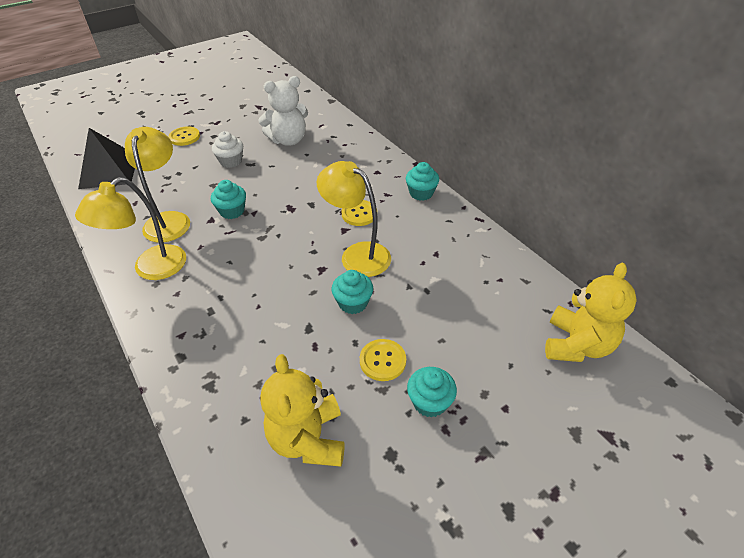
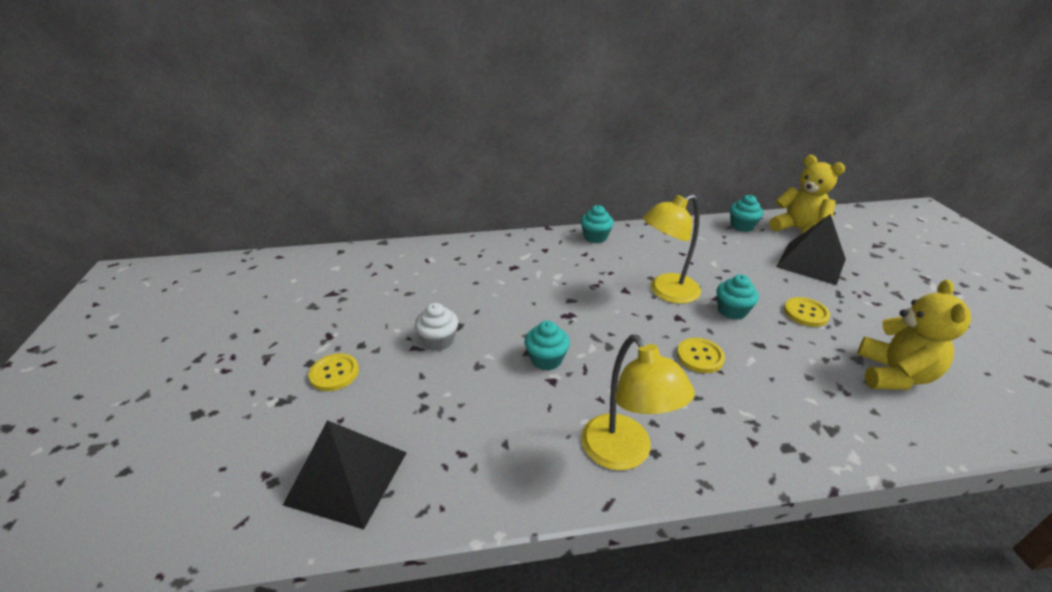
camera: 65 degrees left, 10 degrees down
yellow lamp [125,127,190,242] -> none
white teddy bear [258,76,308,146] -> none
yellow teddy bear [260,354,345,467] -> yellow teddy bear turned 90 degrees counterclockwise [857,279,971,390]
yellow button [341,200,373,226] -> yellow button moved to [677,338,725,373]
turquoise cupcake [407,367,457,418] -> turquoise cupcake moved to [730,195,763,232]
none -> black pyramid [776,214,846,285]

